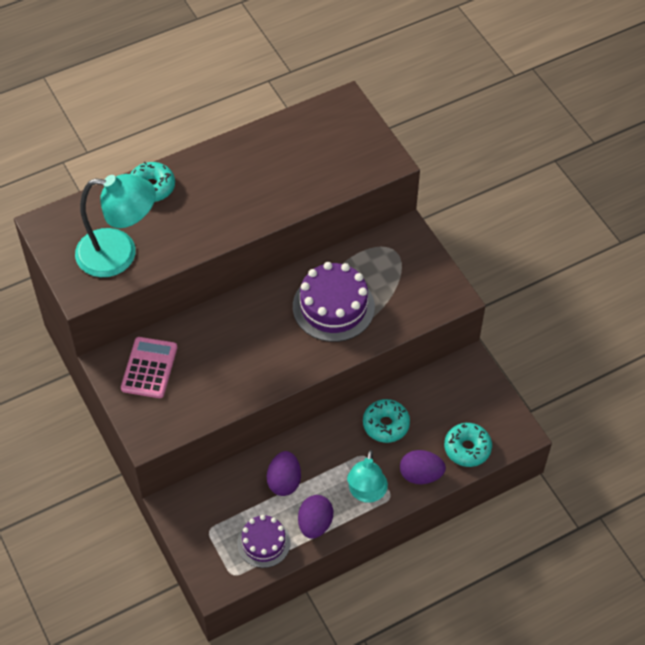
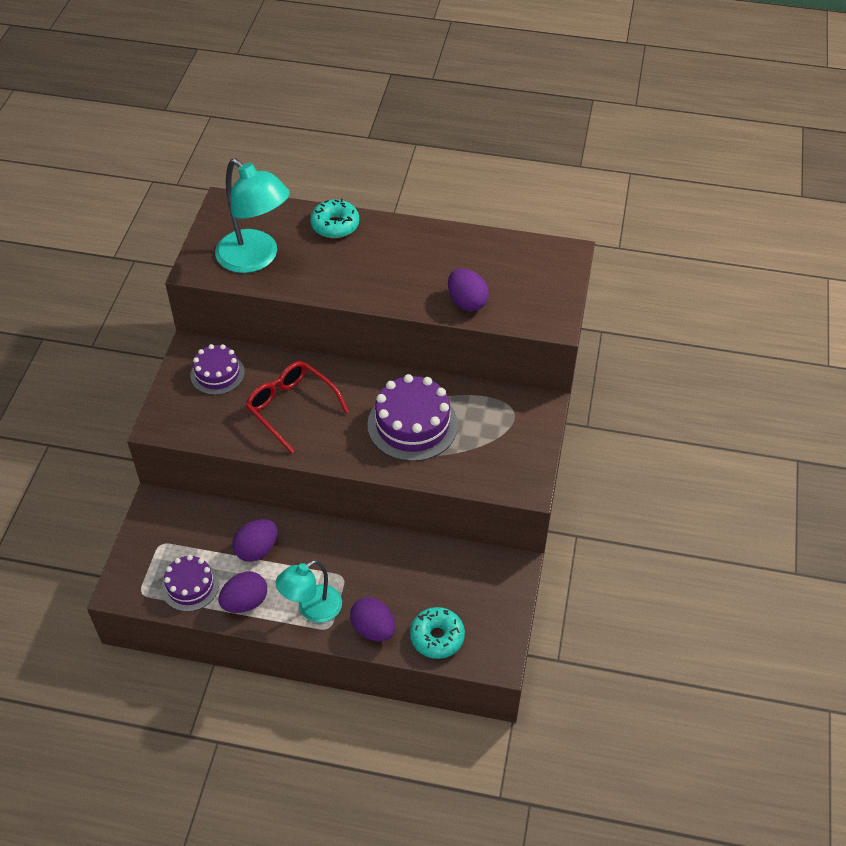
camera: 40 degrees right, 5 degrees down
pink calculator [121,337,177,398] -> purple cake [190,344,245,395]
turquoise donut [363,399,410,443] -> none
none -> red glasses [245,361,349,453]
none -> purple egg [448,269,489,311]

